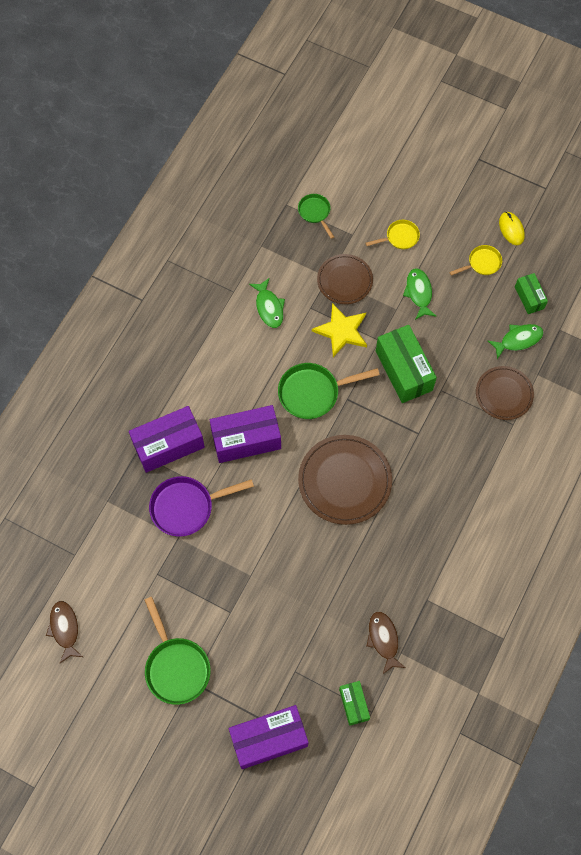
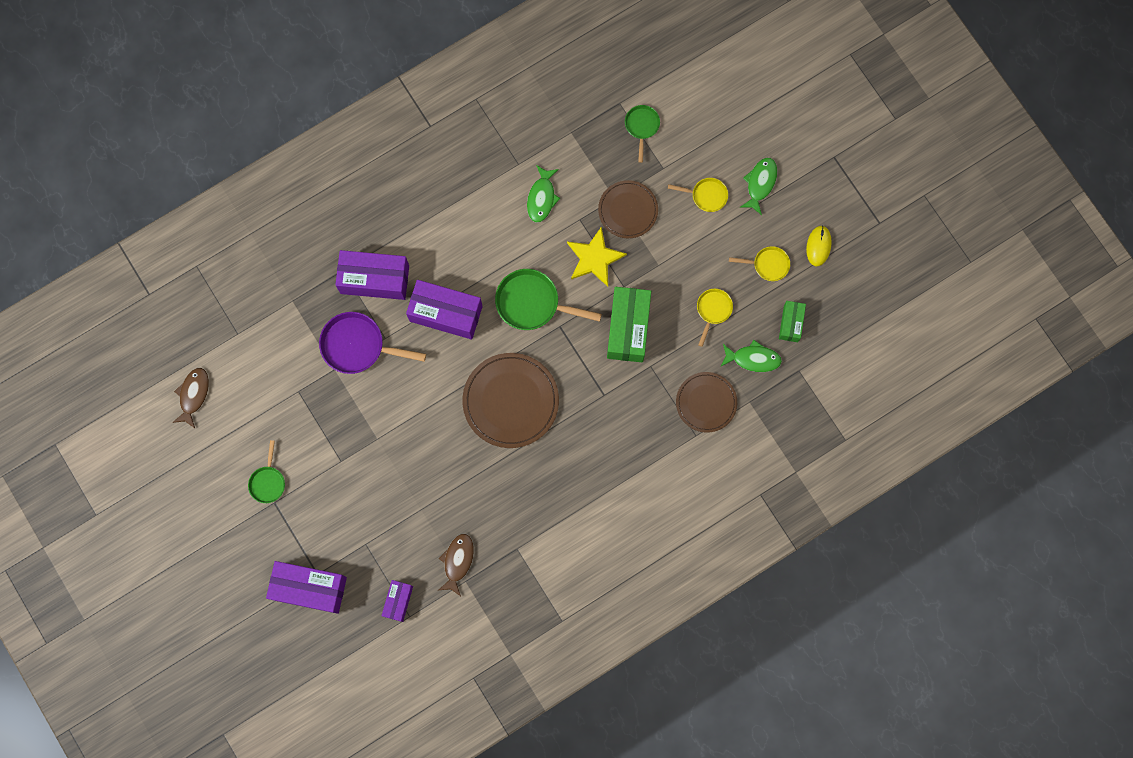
camera: 30 degrees right, 10 degrees up
green pan [145,597,211,705] -> green pan [248,440,285,503], size x0.57
green box [339,681,370,726] -> purple box [382,580,413,622]
green fish [403,268,437,320] -> green fish moved to [741,157,777,215]
none -> yellow pan [697,289,733,347]

